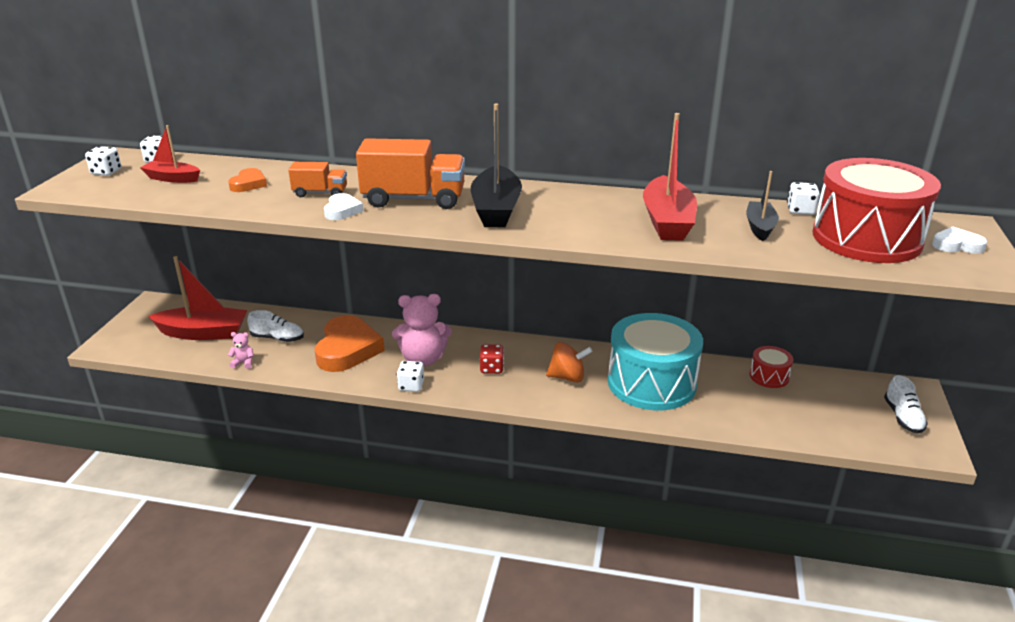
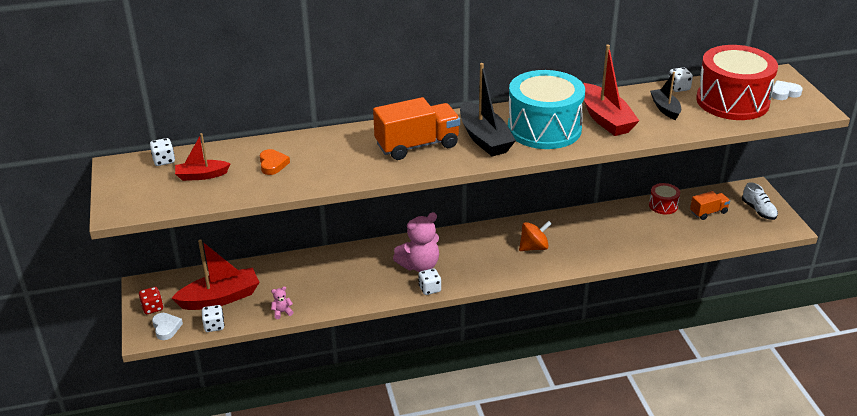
camera: 25 degrees left, 5 degrees up
white dice [85,146,121,176] -> white dice moved to [202,305,224,332]
white shoe [247,310,304,342] -> none
orange truck [288,162,347,197] -> orange truck moved to [690,191,730,220]
orange heart [315,315,385,372] -> none
white heart [324,193,364,220] -> white heart moved to [152,313,183,340]
red dice [480,344,504,374] -> red dice moved to [139,287,163,314]
turquoise drum [608,313,703,410] -> turquoise drum moved to [508,70,585,149]

